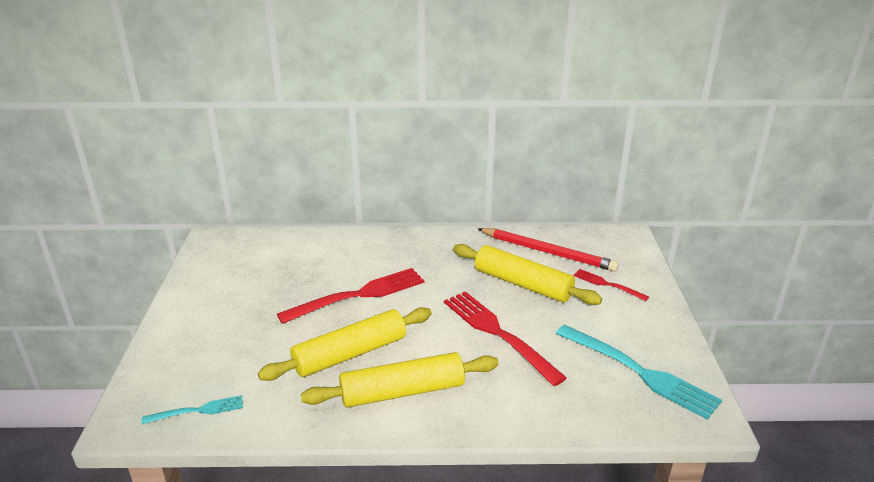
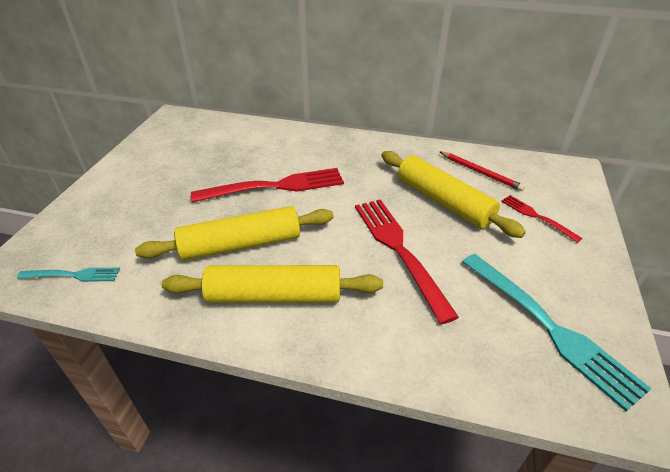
camera: 15 degrees right, 10 degrees up
red pencil [478,228,619,272] -> red pencil [440,152,525,191], size x0.61

